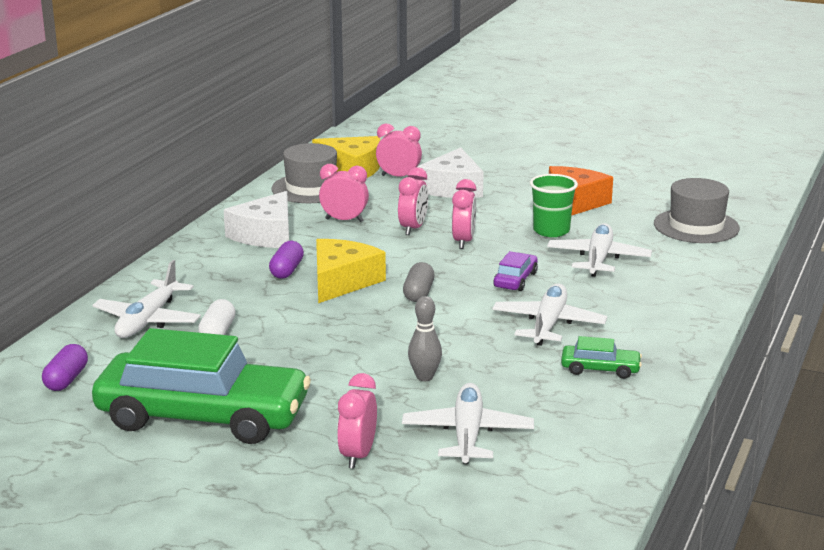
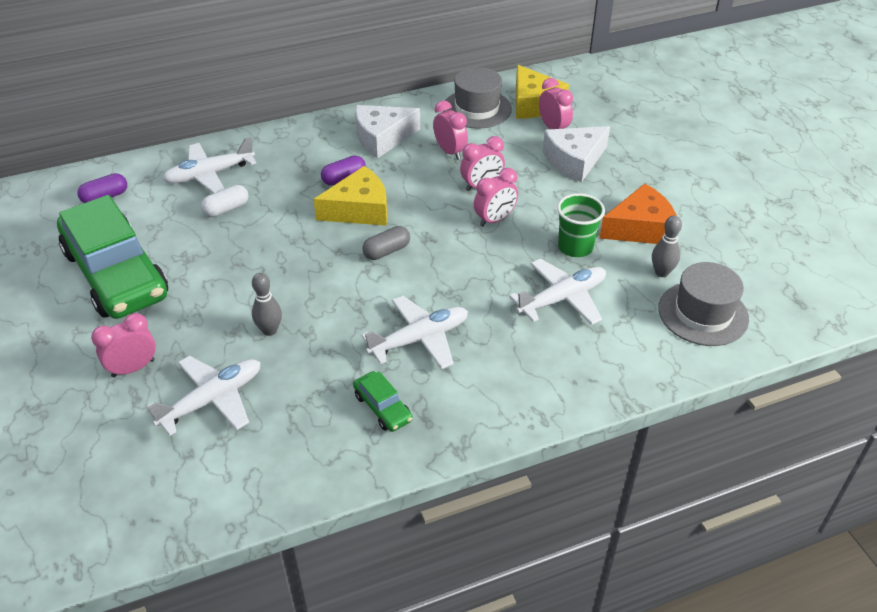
camera: 45 degrees right, 20 degrees up
purple car [493,251,538,291] -> none
none -> grey bowling pin [652,216,682,277]

